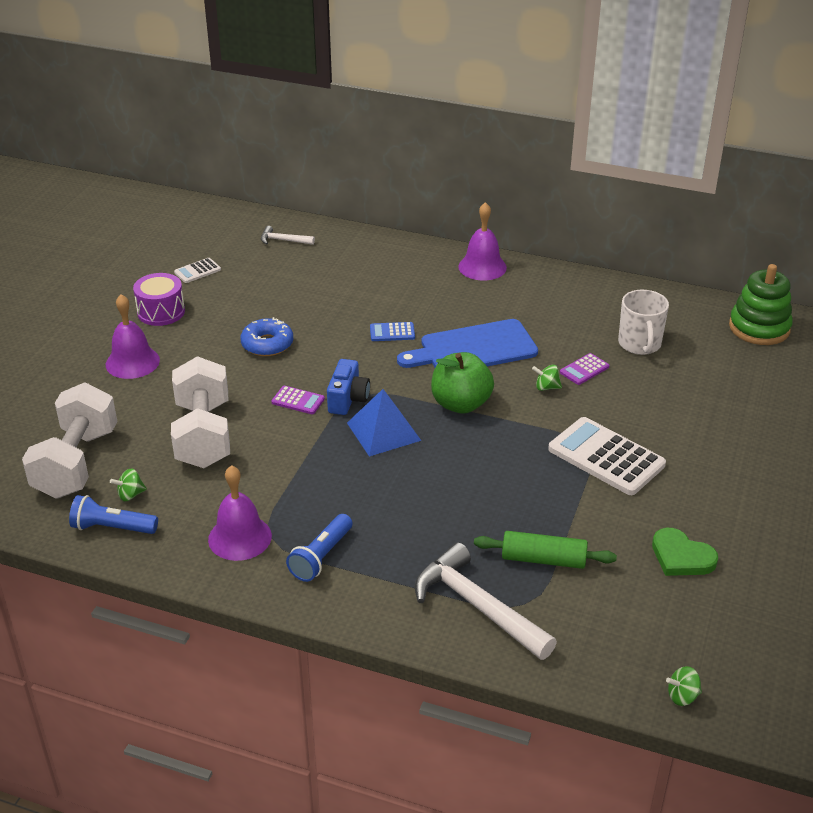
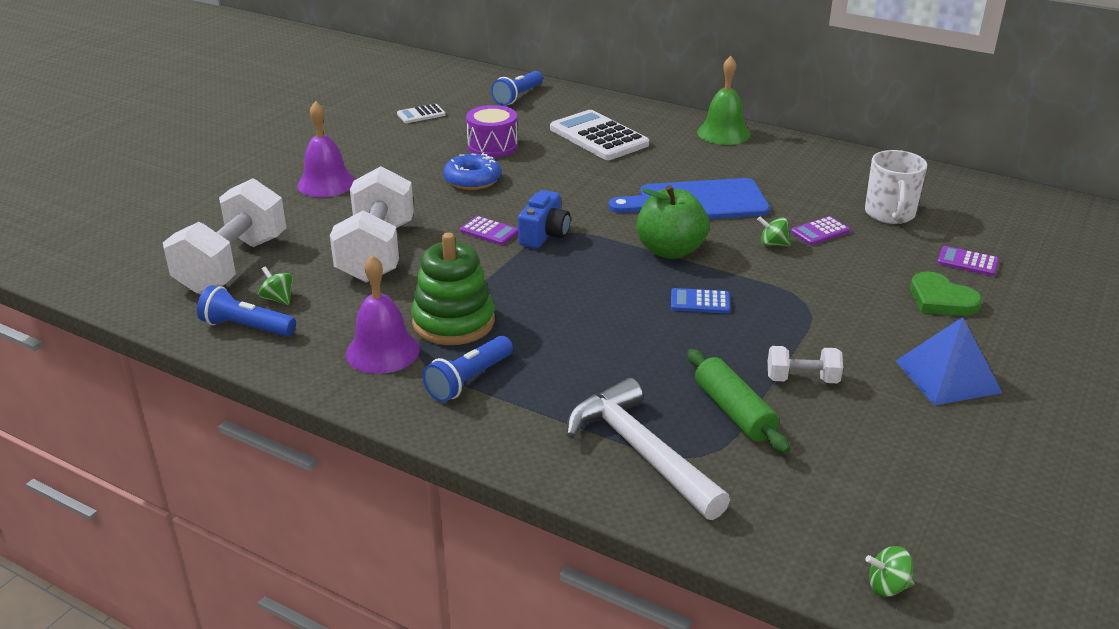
camera: 10 degrees right, 5 degrees down
green spinning top [110,468,147,501] -> green spinning top turned 60 degrees clockwise [259,266,293,305]
purple drum [133,273,185,326] -> purple drum moved to [466,105,518,158]
white hammer [261,226,315,245] -> blue flashlight [491,71,543,106]
blue pyramid [347,389,421,456] -> blue pyramid moved to [896,317,1002,406]
blue calculator [370,322,415,341] -> blue calculator moved to [671,288,730,313]
purple bell [458,202,507,281] -> green bell [697,56,750,145]
green rolling pin [474,531,617,569] -> green rolling pin turned 45 degrees clockwise [687,349,790,454]
white calculator [548,417,666,495] -> white calculator moved to [550,110,649,160]
green heart [652,528,718,576] -> green heart moved to [910,271,982,316]
green stacking toy [729,264,793,345] -> green stacking toy moved to [411,233,495,345]
none -> white dumbbell [768,346,843,383]
none -> purple calculator [937,246,999,276]

